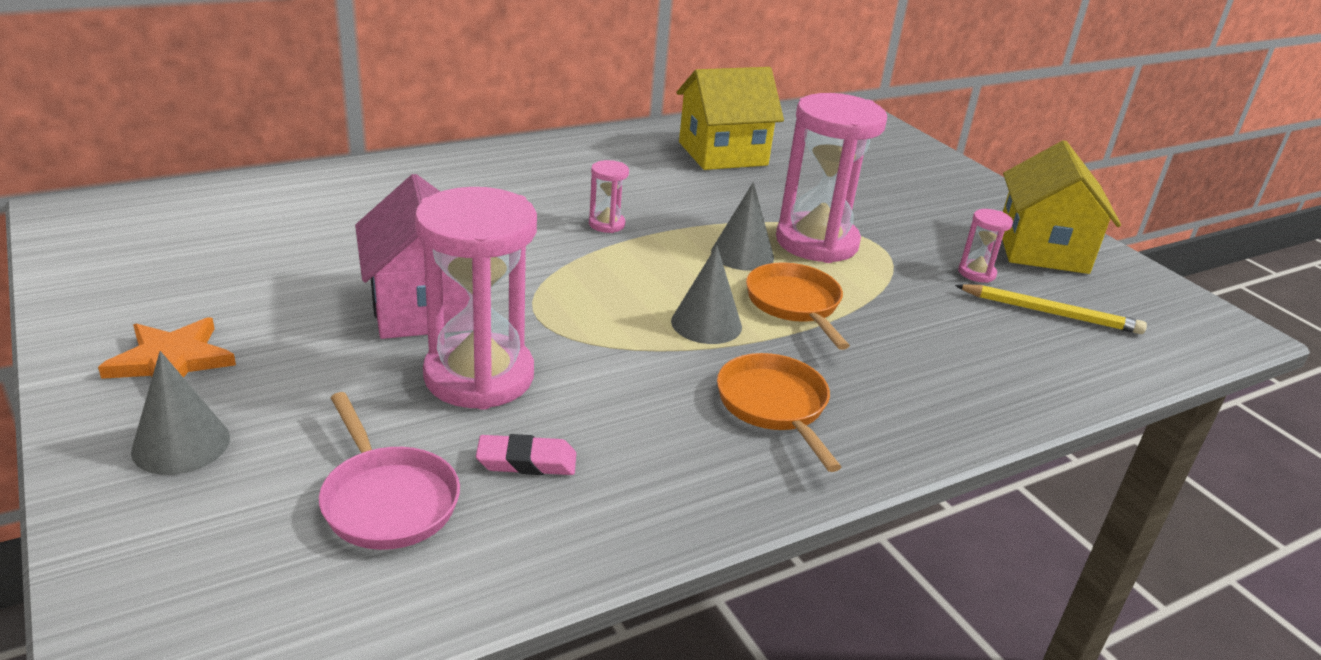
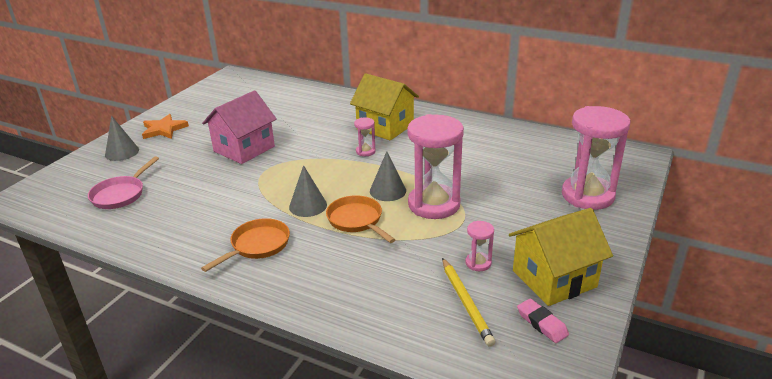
camera: 60 degrees right, 0 degrees up
pink hourglass [415,187,537,410] -> pink hourglass moved to [562,106,630,210]
pink eraser [476,434,576,475] -> pink eraser moved to [517,298,569,343]
yellow house [676,67,784,170] -> yellow house moved to [350,73,419,140]
orange pan [746,263,850,350] -> orange pan turned 75 degrees counterclockwise [326,195,396,243]

